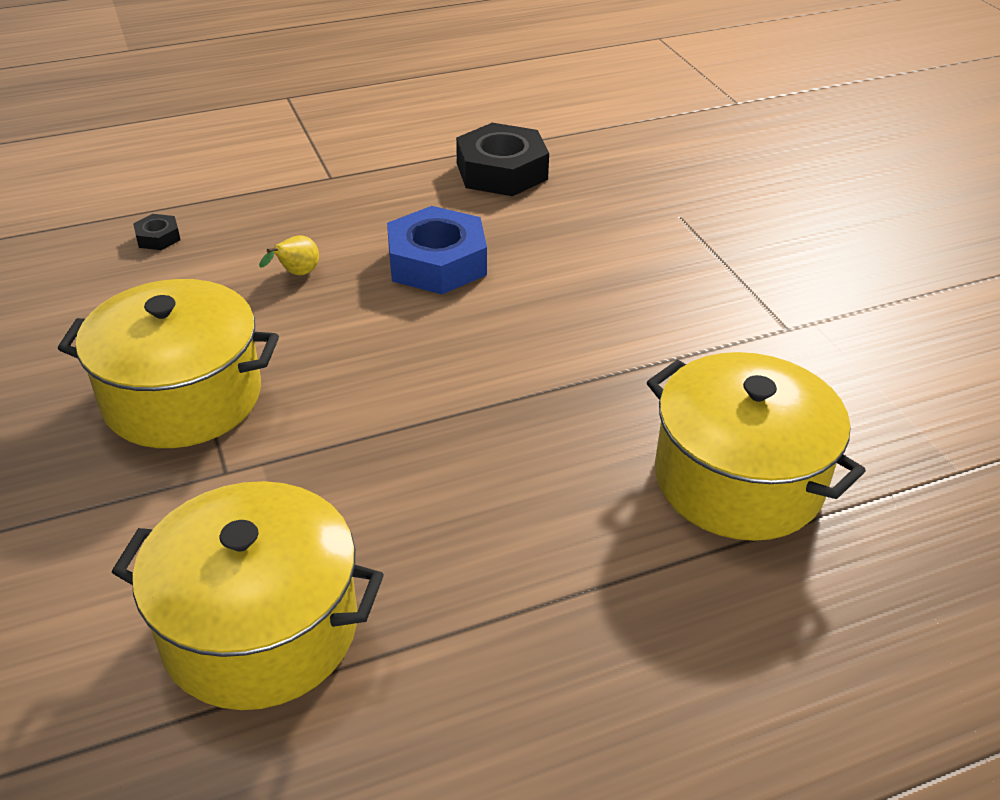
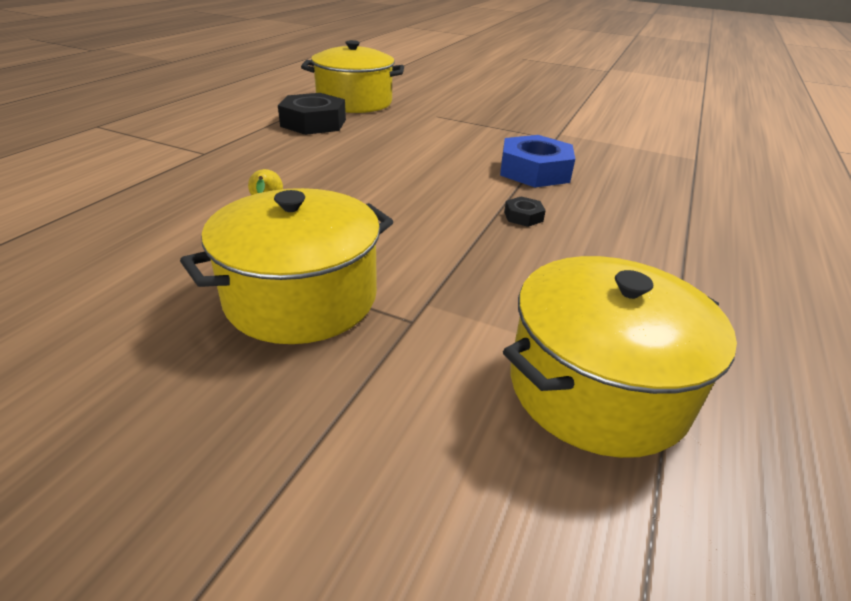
camera: 45 degrees left, 5 degrees down
black nut [133,214,180,250] -> black nut moved to [504,196,546,227]
blue nut [387,206,487,294] -> blue nut moved to [500,135,575,187]
yellow pot [647,352,866,541] -> yellow pot moved to [301,40,404,113]

